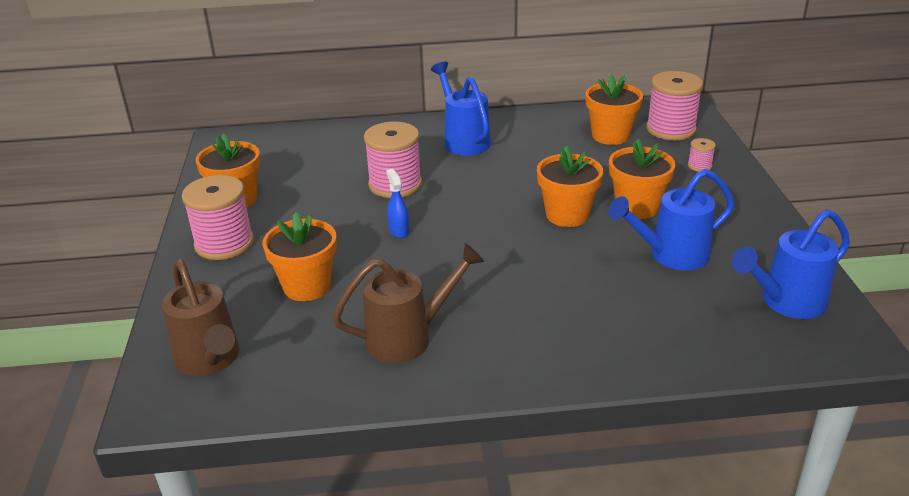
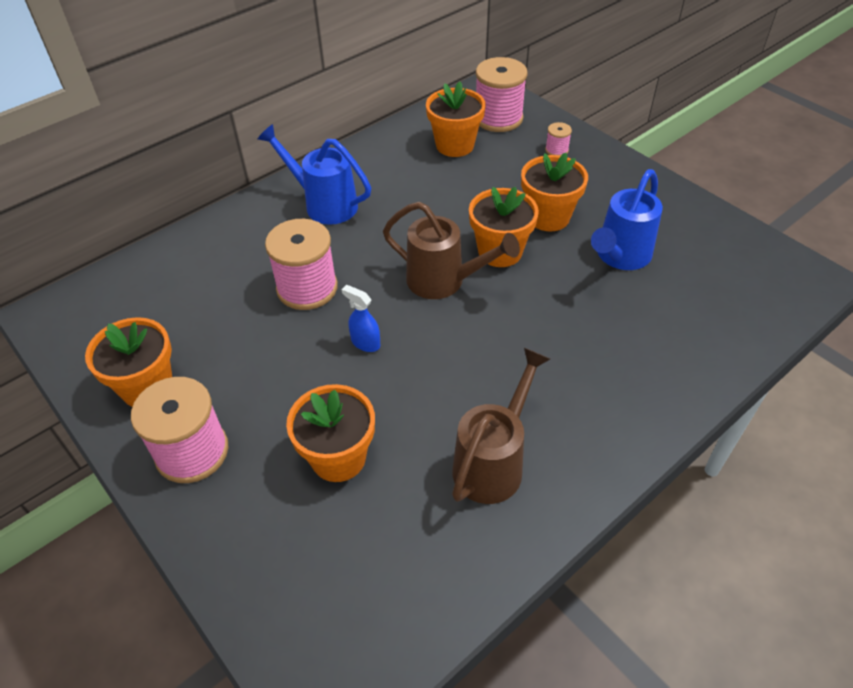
camera: 35 degrees left, 15 degrees up
brown watering can [162,259,239,376] -> brown watering can moved to [383,202,520,299]
blue watering can [732,209,850,319] -> none

